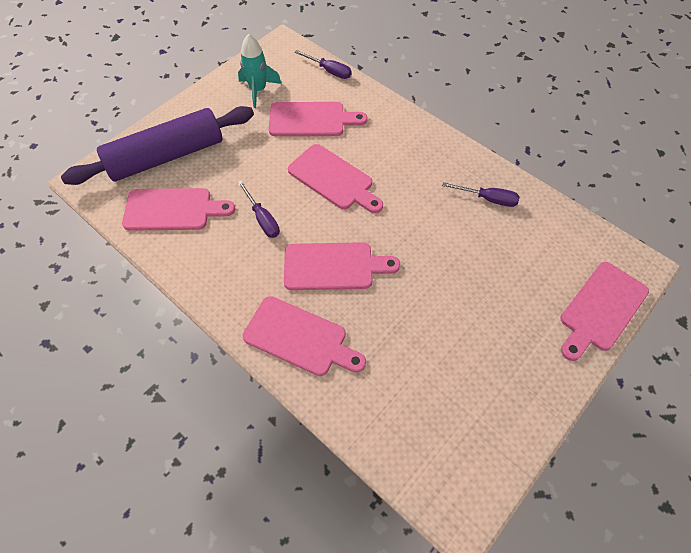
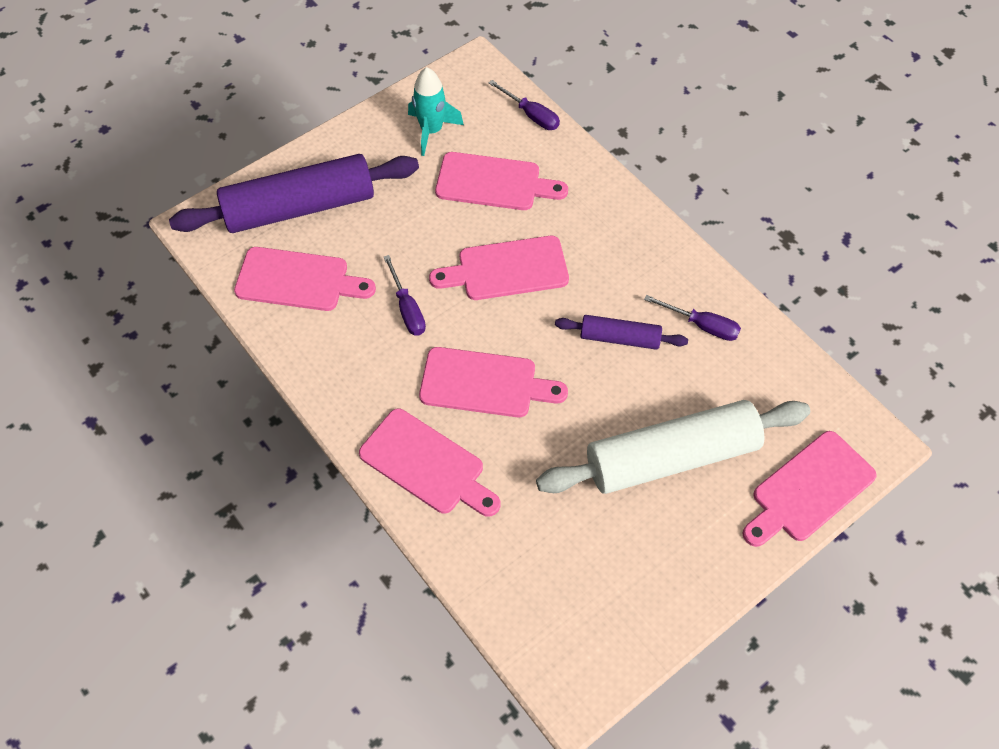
camera: 10 degrees right, 0 degrees up
pink cutting board [288,144,383,213] -> pink cutting board turned 120 degrees clockwise [429,236,569,300]
none -> white rolling pin [536,400,810,494]
none -> purple rolling pin [555,315,688,350]

